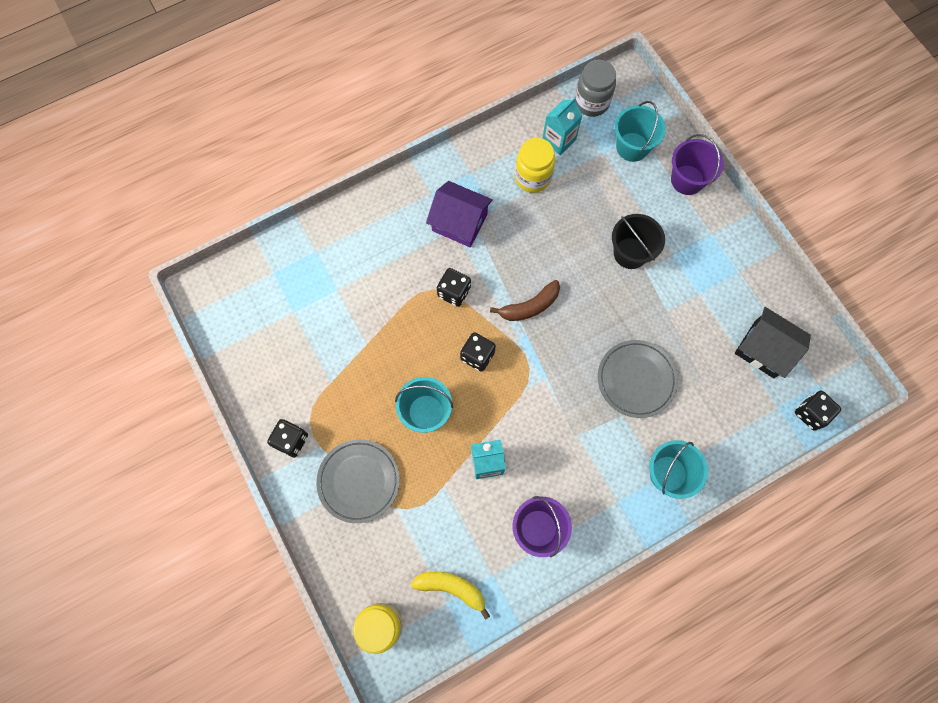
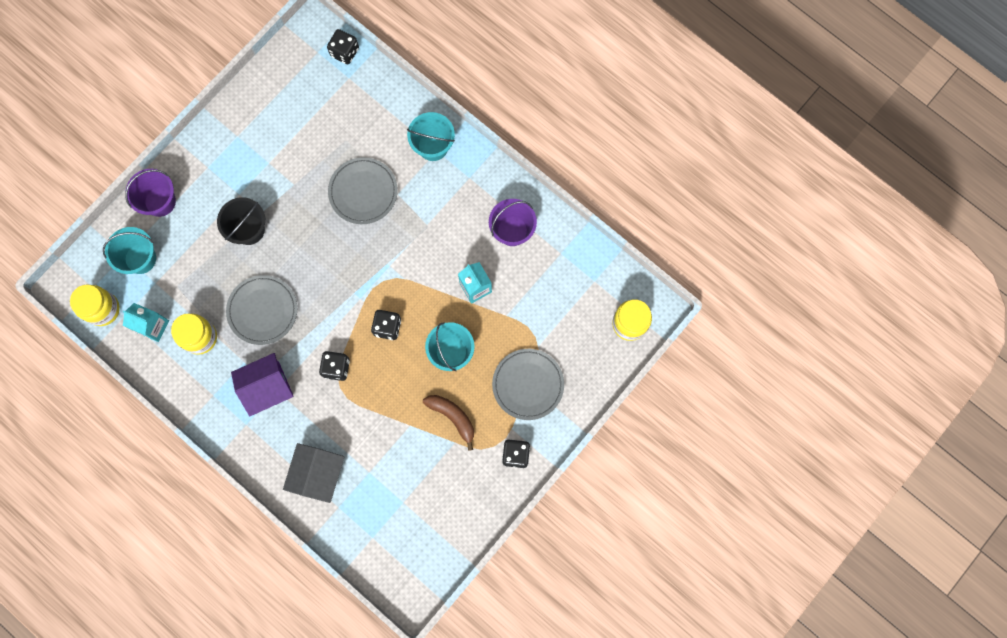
camera: 110 degrees left, 5 degrees up
yellow banana [411,572,490,620] -> none
purple house [426,181,493,247] -> purple house turned 60 degrees clockwise [231,353,293,416]
brown banana [490,280,560,321] -> brown banana moved to [423,395,474,451]
grey jar [575,60,616,117] -> yellow jar [70,284,120,326]
black house [735,307,811,378] -> black house moved to [283,443,344,503]
none -> grey plate [226,275,297,345]

